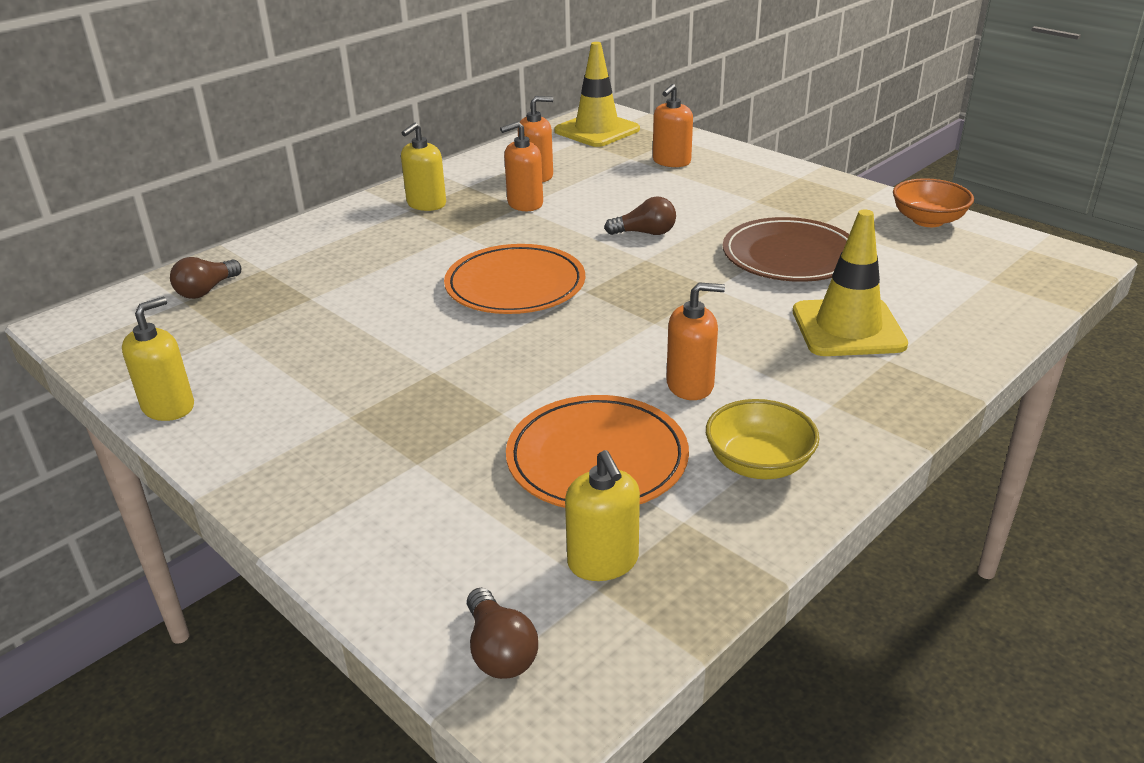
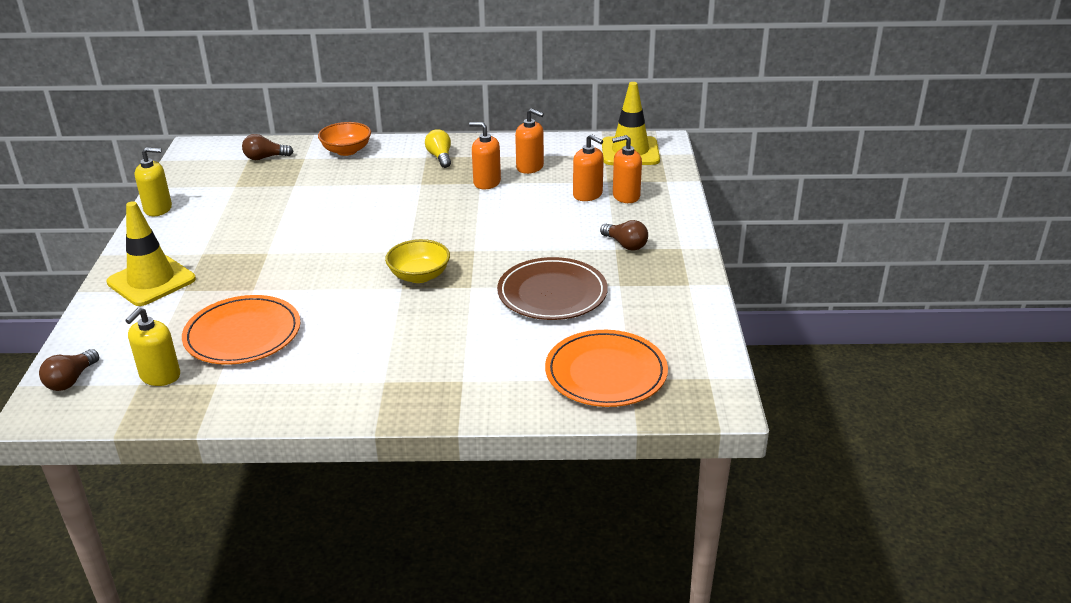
camera: 45 degrees right, 0 degrees up
yellow soap dispenser [401,123,446,211] -> yellow light bulb [425,129,451,168]
orange plate [444,244,585,314] -> orange plate moved to [545,330,668,407]
brown light bulb [604,196,676,235] -> brown light bulb moved to [600,220,648,251]
orange soap dispenser [666,282,725,400] -> orange soap dispenser moved to [573,134,604,201]
yellow bowl [706,399,820,479] -> yellow bowl moved to [385,239,450,283]
yellow traffic cone [793,209,908,356] -> yellow traffic cone moved to [106,201,196,306]
orange bowl [893,178,974,227] -> orange bowl moved to [318,122,371,156]

